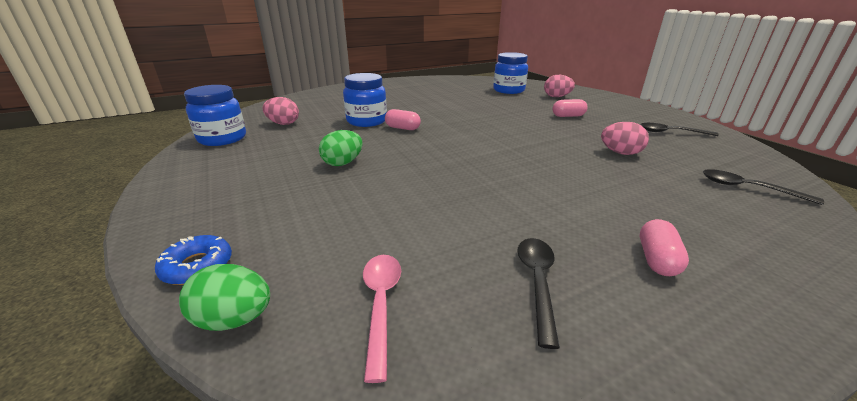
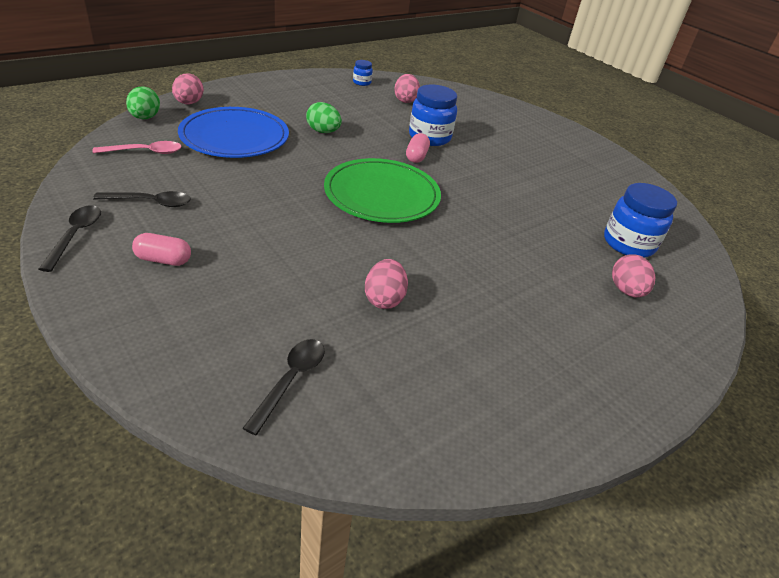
camera: 75 degrees right, 10 degrees up
blue donut [155,235,232,285] -> pink egg [172,74,204,104]
blue jar [184,85,246,146] -> blue jar [353,60,373,86], size x0.49
pink capsule [552,99,588,117] -> none
black spoon [640,123,719,136] -> black spoon moved to [39,205,101,272]
none -> blue plate [178,107,289,158]
none -> green plate [324,158,441,223]

